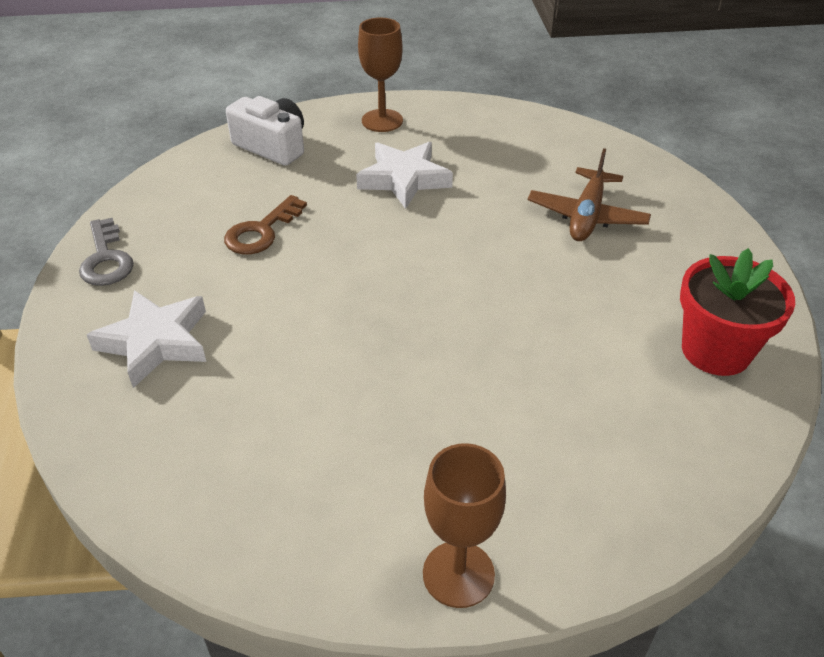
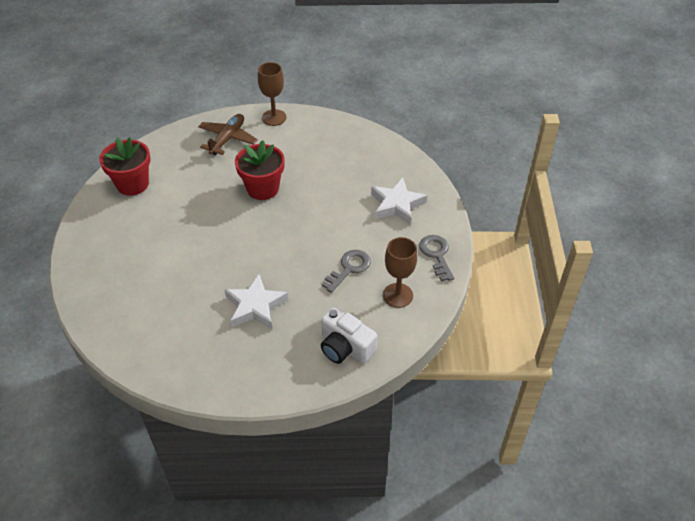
camera: 175 degrees left, 5 degrees up
brown key [224,195,307,254] -> grey key [322,250,371,293]
brown goblet [358,18,403,132] -> brown goblet moved to [383,237,417,308]
brown plane [528,148,651,241] -> brown plane moved to [198,114,258,155]
none -> red flower pot [235,140,285,200]

